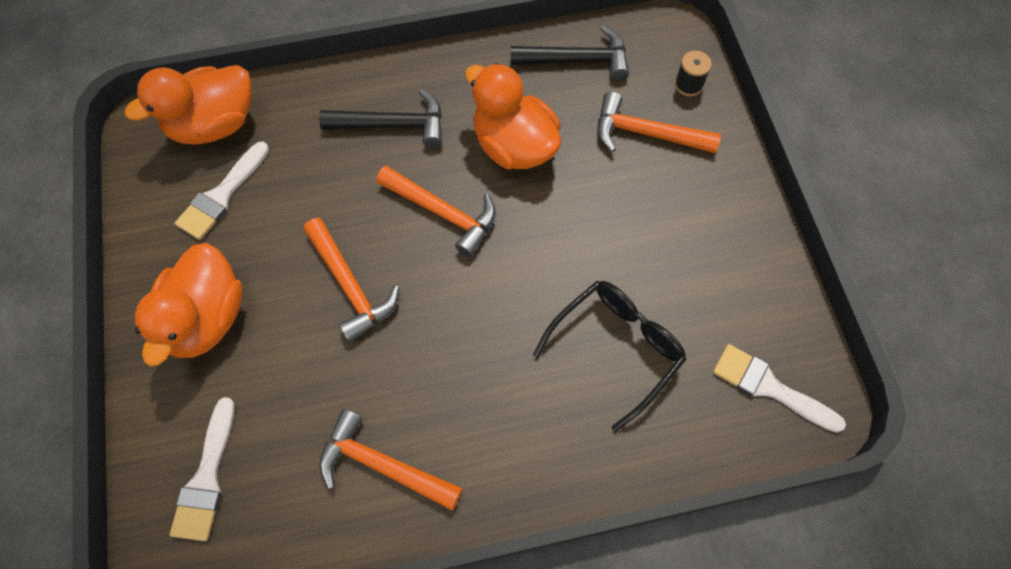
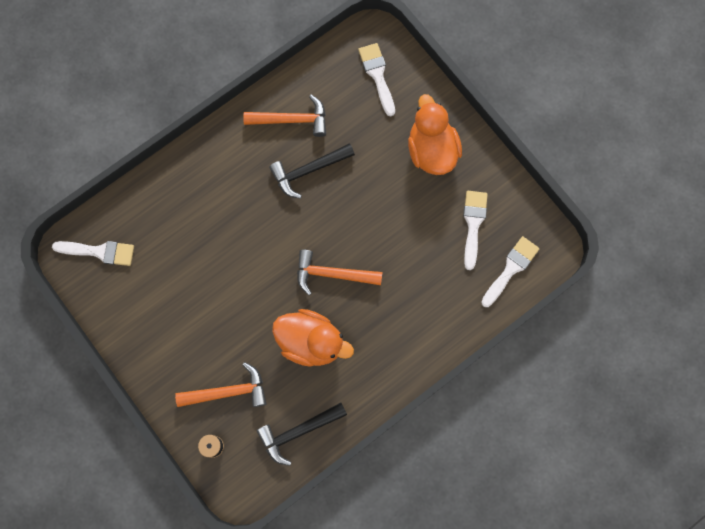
camera: 155 degrees right, 10 degrees up
orange duck [125,65,252,145] -> white brush [481,236,540,307]
orange hammer [303,218,399,342] -> none
black hammer [319,89,442,147] -> black hammer moved to [269,143,355,199]
black glasses [533,281,687,432] -> none

